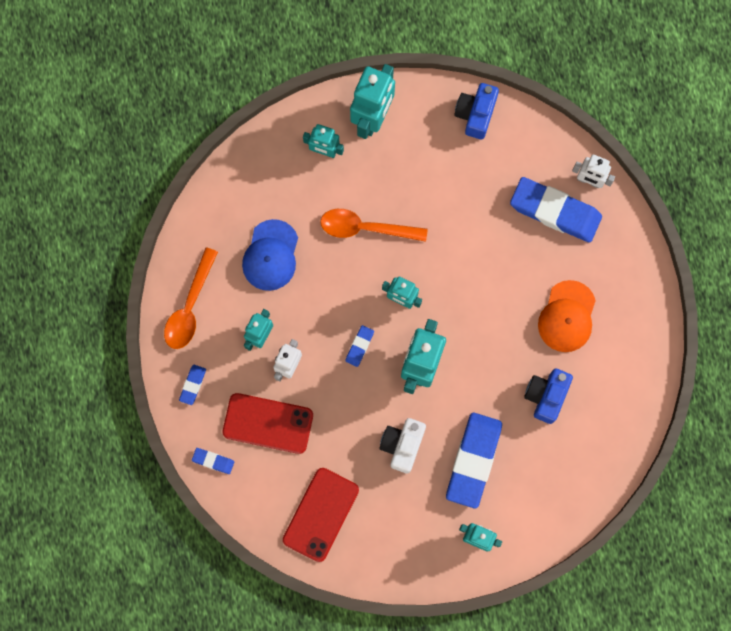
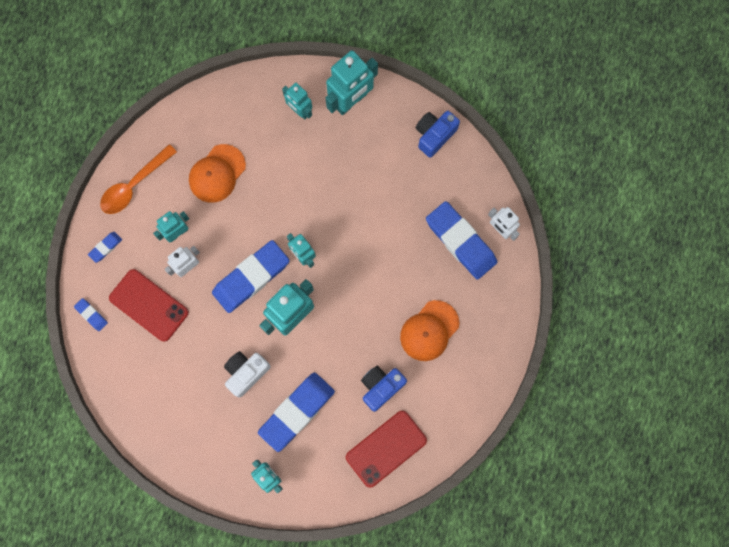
camera: 25 degrees right, 0 degrees up
blue cap [242,219,298,291] -> orange cap [189,144,246,203]
red phone [283,468,359,562] -> red phone moved to [346,411,427,488]
orange spoon [320,209,428,242] -> none
blue eraser [345,325,374,367] -> blue eraser [212,240,290,313], size x2.30

